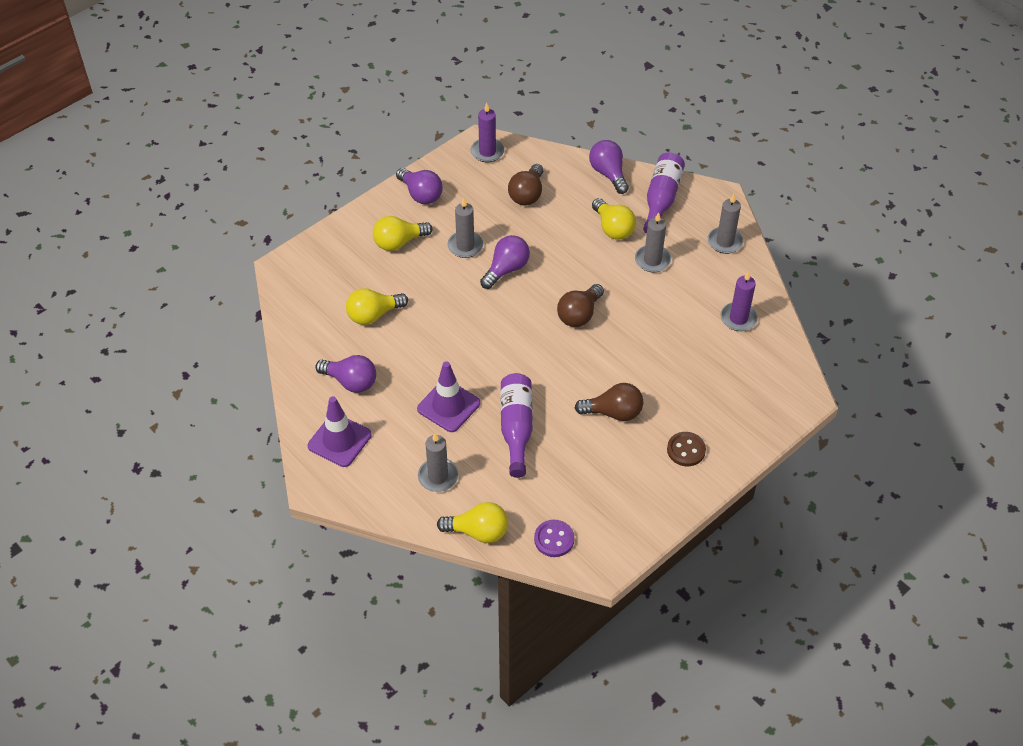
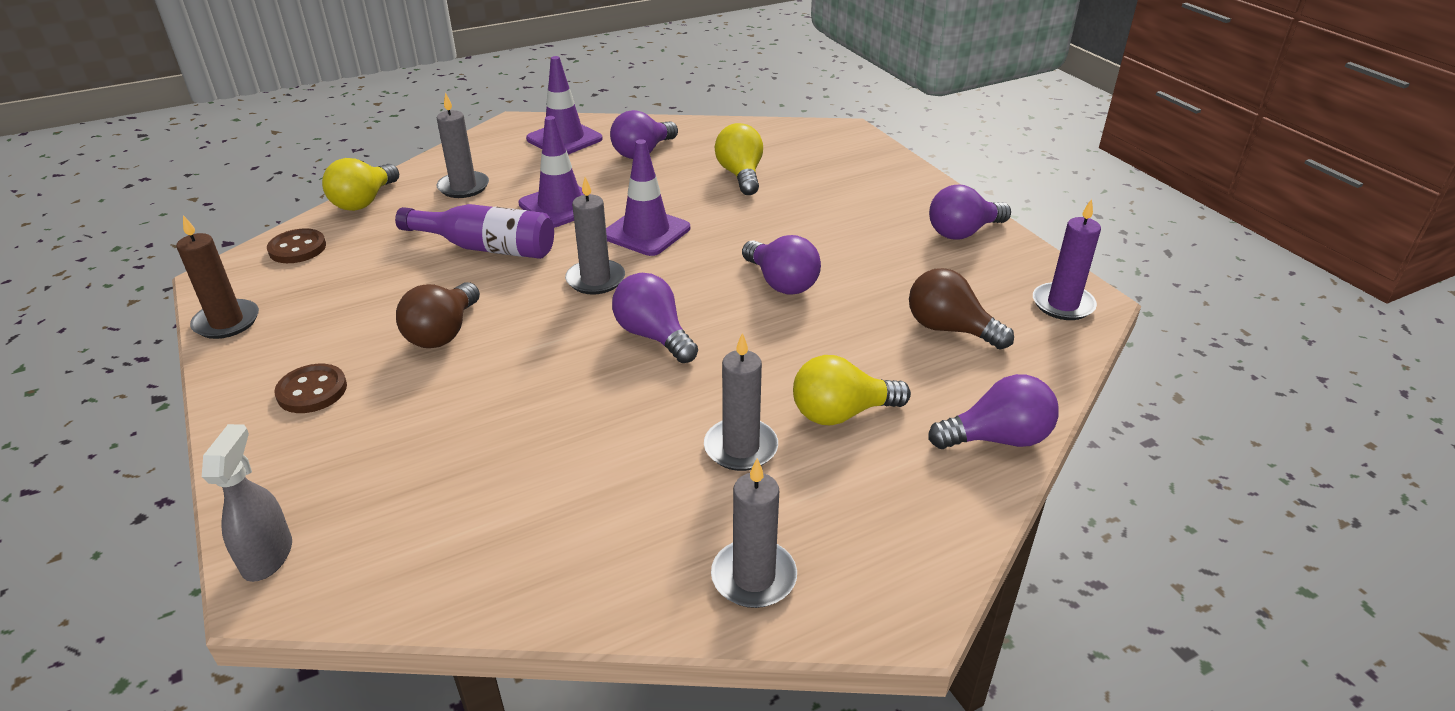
camera: 105 degrees right, 15 degrees down
yellow light bulb [373,216,433,251] -> none
grey candle [448,198,484,258] -> grey candle moved to [565,177,625,295]
purple button [534,520,574,557] -> brown button [267,228,326,263]
brown light bulb [557,284,604,327] -> purple light bulb [612,273,698,363]
purple bottle [643,152,685,234] -> none
purple candle [720,271,758,331] -> none
none -> brown candle [176,215,259,339]
none -> grey spray bottle [202,424,292,582]
none -> purple traffic cone [606,139,690,256]

